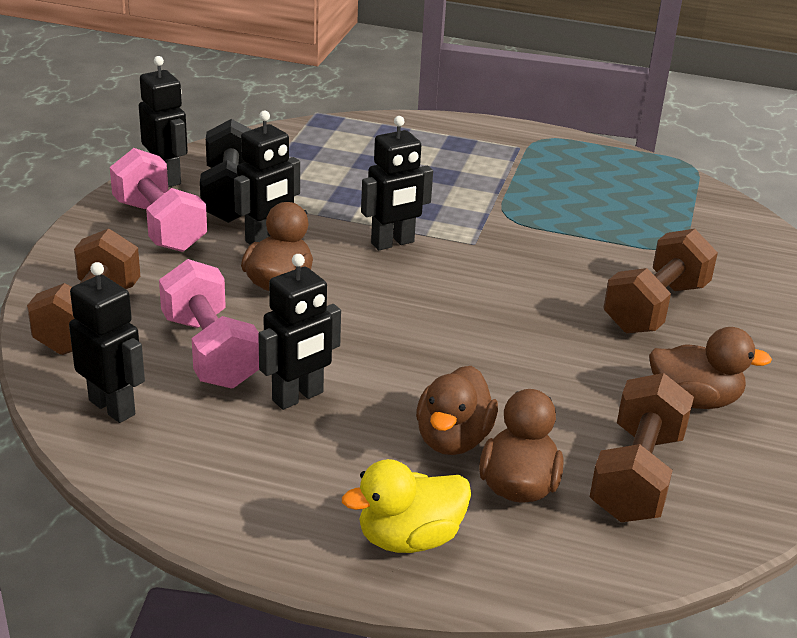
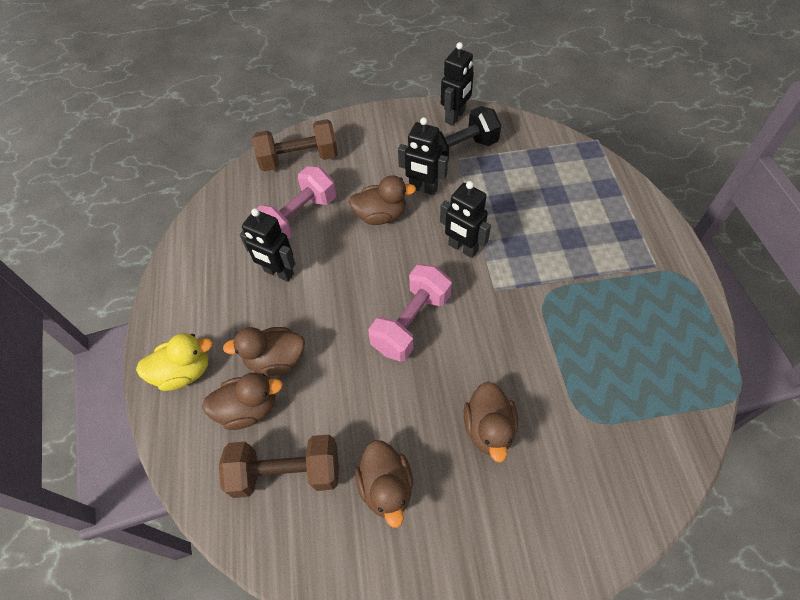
camera: 70 degrees right, 25 degrees up
black robot [69,262,145,423] -> none
pink dumbbell [110,148,207,252] -> pink dumbbell moved to [368,264,452,362]
yellow duck [342,459,471,553] -> yellow duck turned 120 degrees clockwise [136,333,213,391]
brown dumbbell [603,229,718,333] -> brown duck [464,382,518,463]

